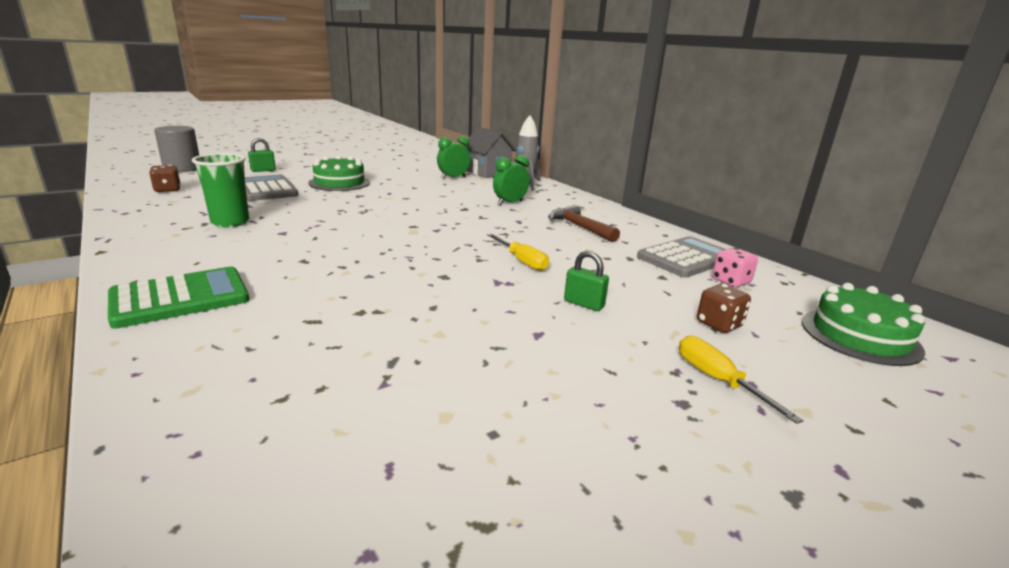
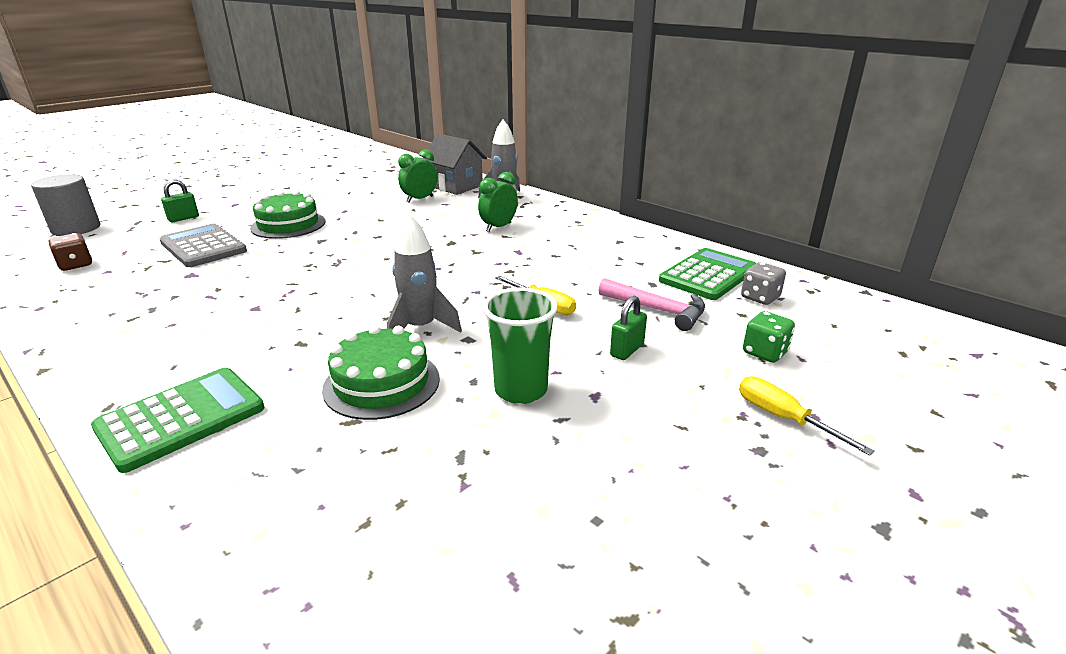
camera: 10 degrees left, 5 degrees up
green cup [192,153,249,227] -> green cup moved to [482,288,558,404]
brown hammer [549,205,620,242] -> none
green padlock [564,251,609,311] -> green padlock turned 75 degrees counterclockwise [610,296,647,360]
grey calculator [637,236,726,277] -> green calculator [659,248,756,300]
brown dice [697,284,751,333] -> green dice [743,311,795,363]
pink dice [712,247,758,287] -> grey dice [741,262,786,305]
green cake [802,283,925,366] -> green cake moved to [322,325,440,420]
none -> grey rocket [387,214,462,333]
none -> pink hammer [598,278,705,331]

